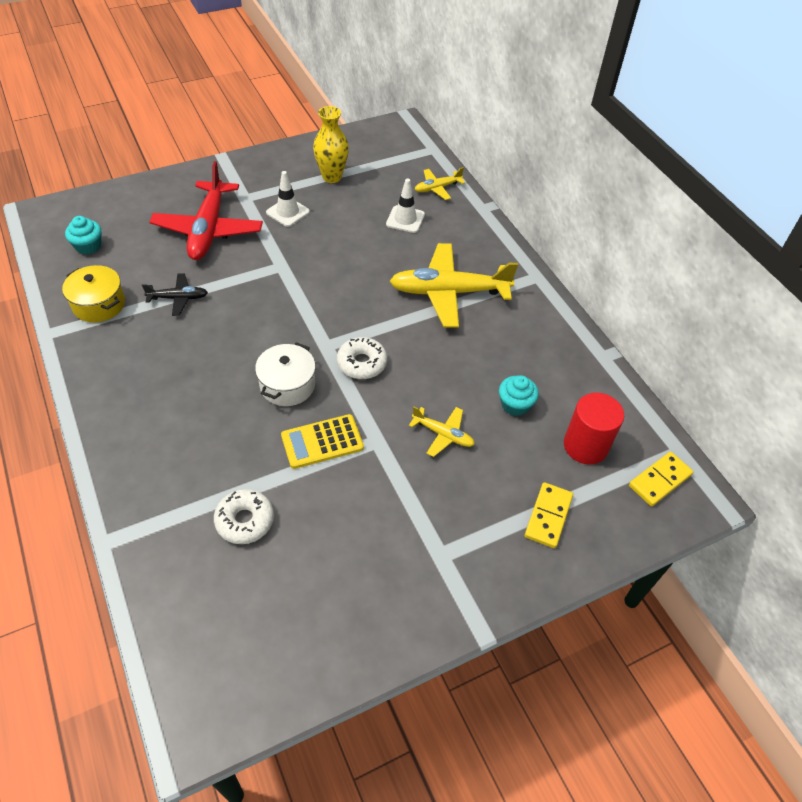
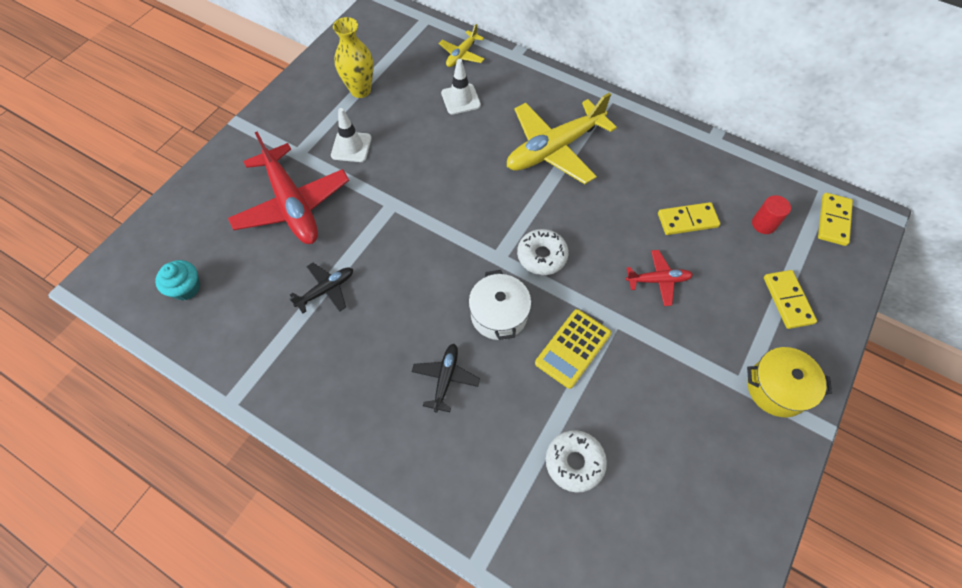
camera: 30 degrees left, 10 degrees up
yellow pot [62,265,125,322] -> yellow pot moved to [747,347,832,417]
yellow plane [409,407,475,457] -> red plane [626,250,693,306]
turquoise cupcake [499,375,539,416] -> yellow domino [658,202,720,235]
red cylinder [564,393,624,465] -> red cylinder [752,195,791,234], size x0.59
none -> black plane [412,344,480,413]

